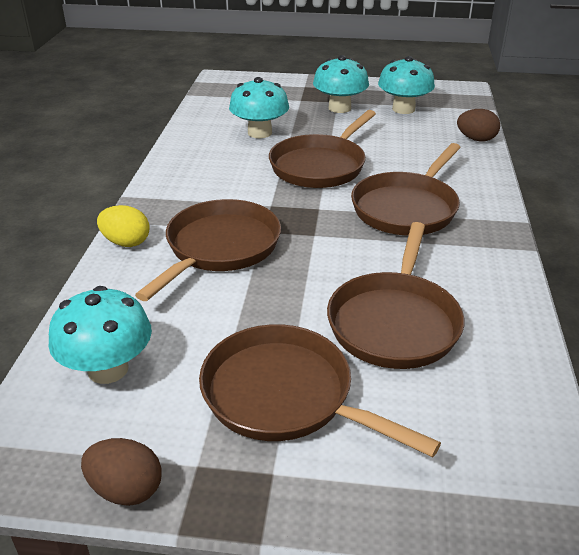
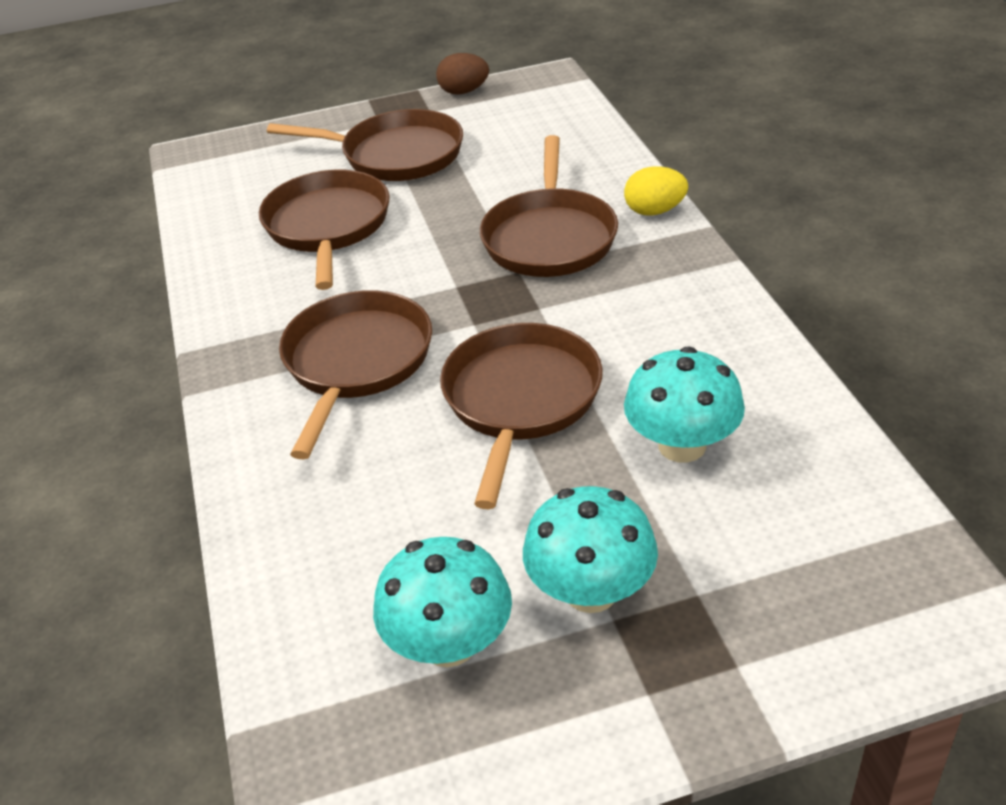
camera: 160 degrees right, 5 degrees up
turquoise mushroom [48,286,152,384] -> none
brown egg [457,109,500,141] -> none

